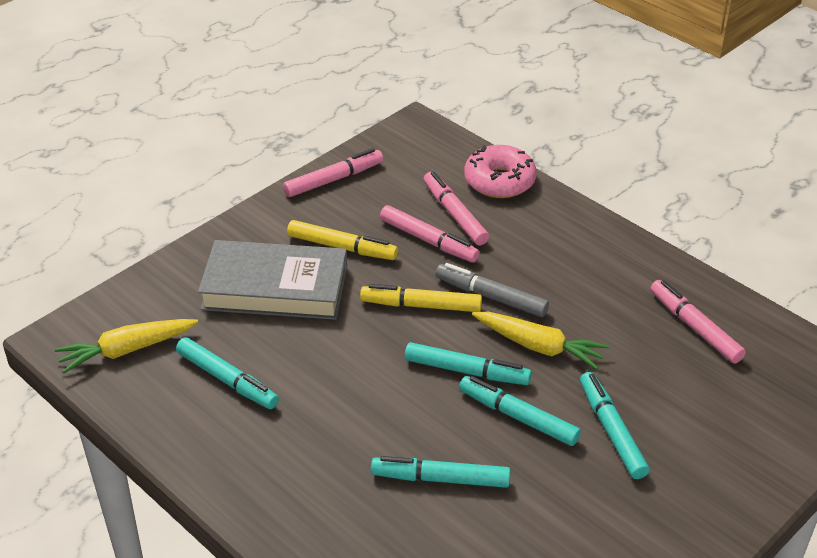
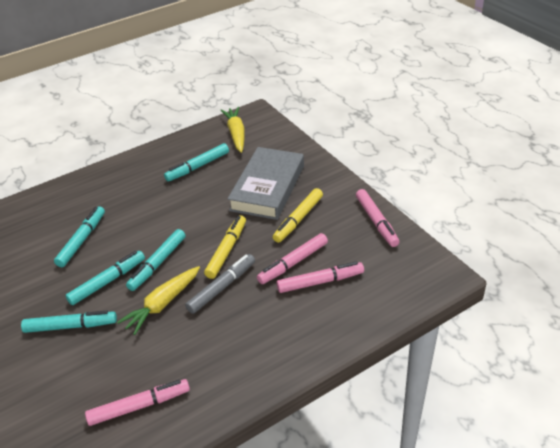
camera: 105 degrees right, 0 degrees up
pink donut [464,145,537,198] -> none

